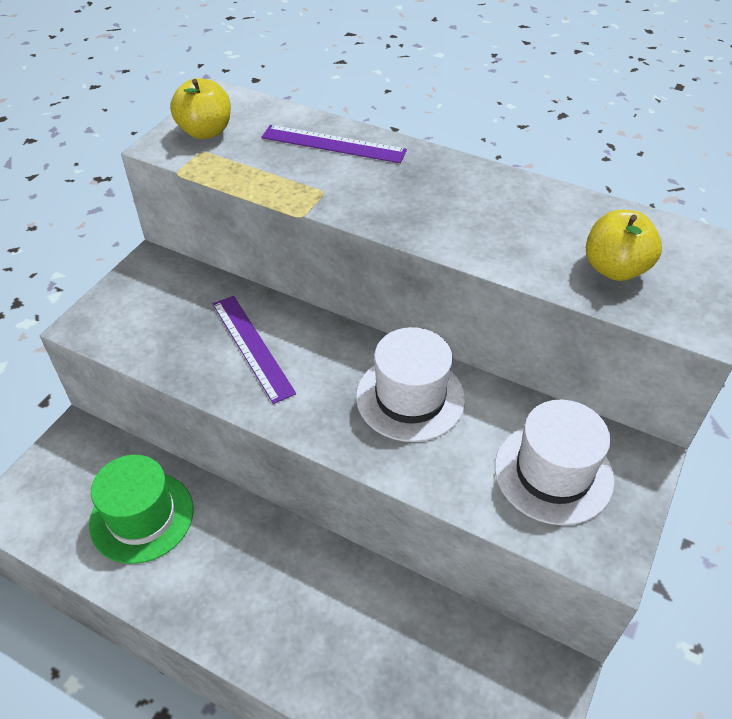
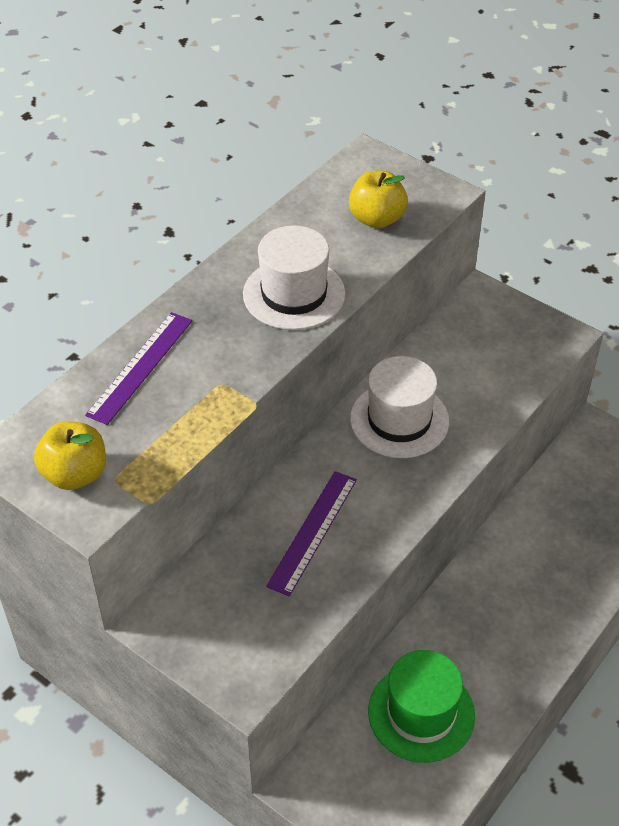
camera: 80 degrees left, 0 degrees up
purple ruler [212,296,296,404] -> purple ruler turned 45 degrees counterclockwise [266,471,357,596]
white hat [495,400,614,525] -> white hat moved to [243,225,345,330]

